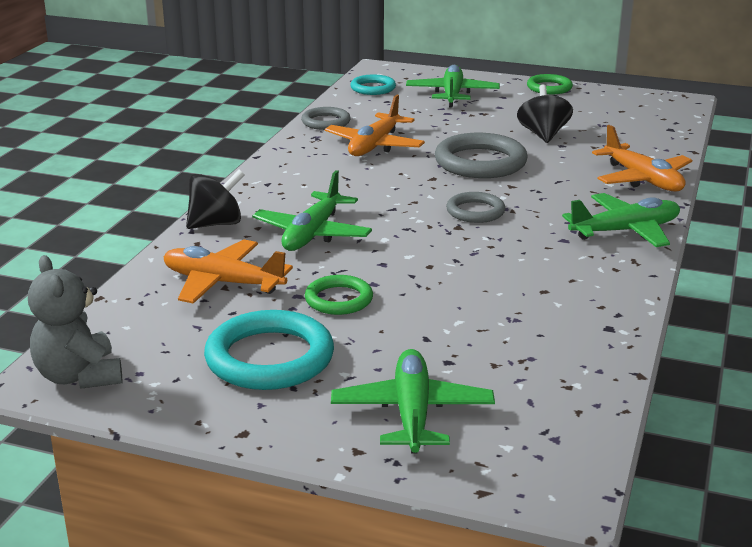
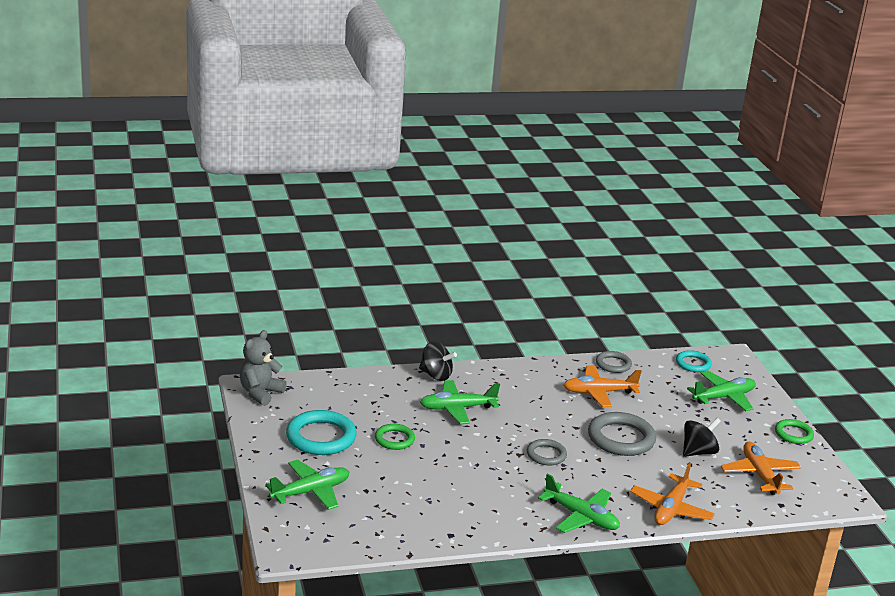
camera: 55 degrees right, 0 degrees up
orange plane [164,239,293,304] -> orange plane moved to [721,442,801,495]

